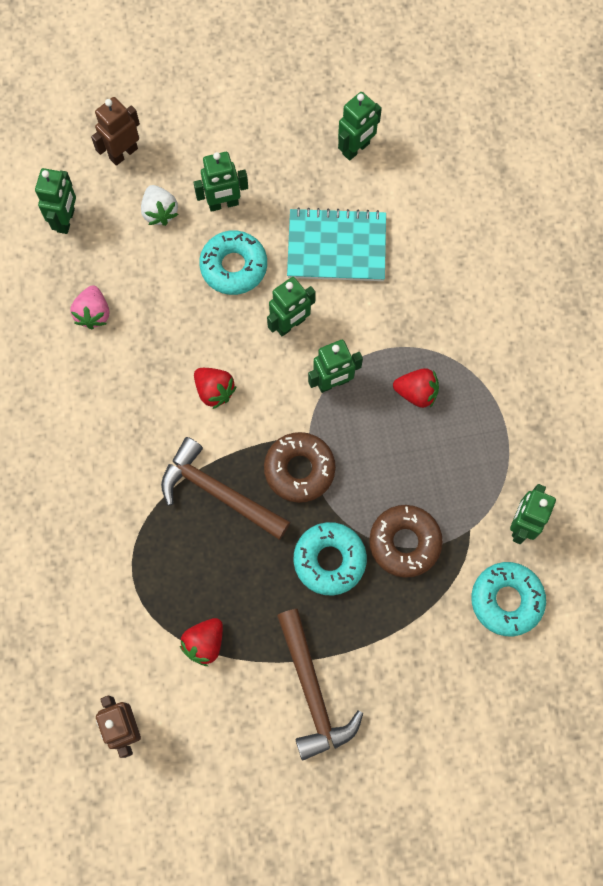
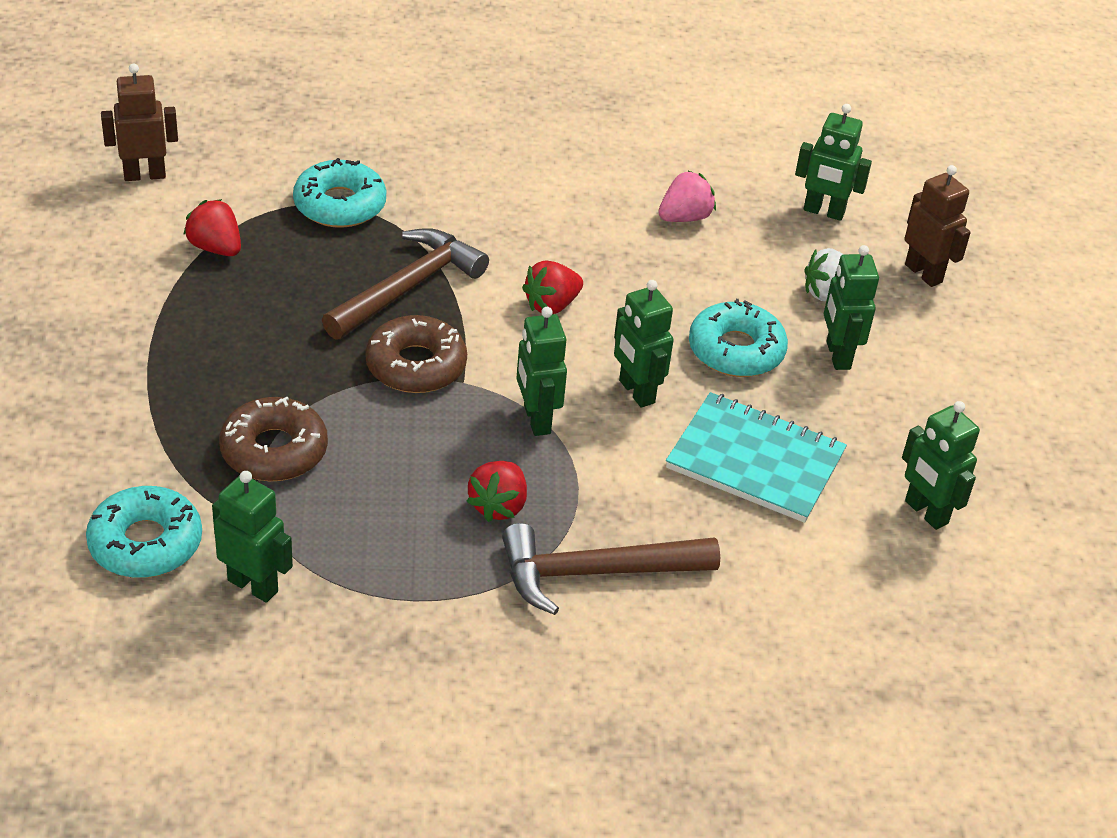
camera: 95 degrees right, 30 degrees down
pink strawberry [70,285,109,329] -> pink strawberry turned 135 degrees clockwise [658,170,716,222]
brown hammer [277,609,363,760] -> brown hammer moved to [502,523,720,615]
turquoise notebook [287,207,386,281] -> turquoise notebook turned 75 degrees counterclockwise [666,392,847,523]
turquoise donut [294,522,367,595] -> turquoise donut moved to [293,158,386,228]

